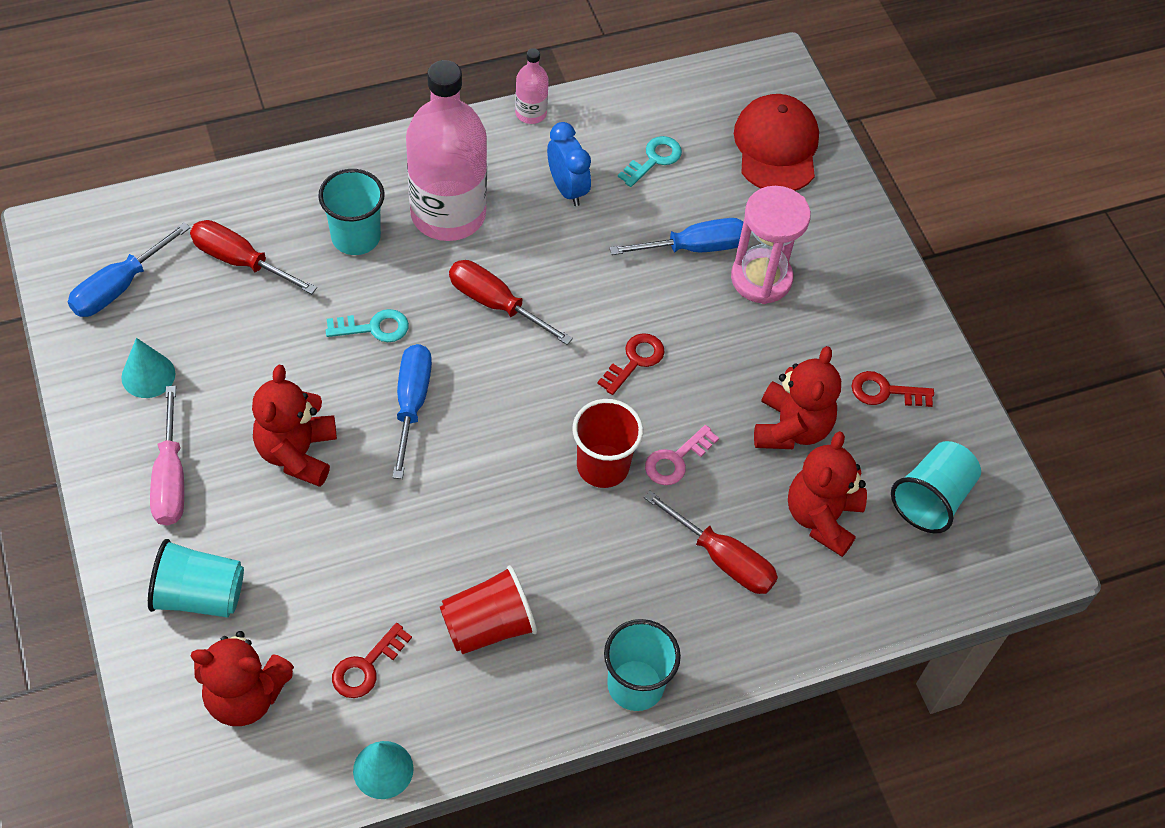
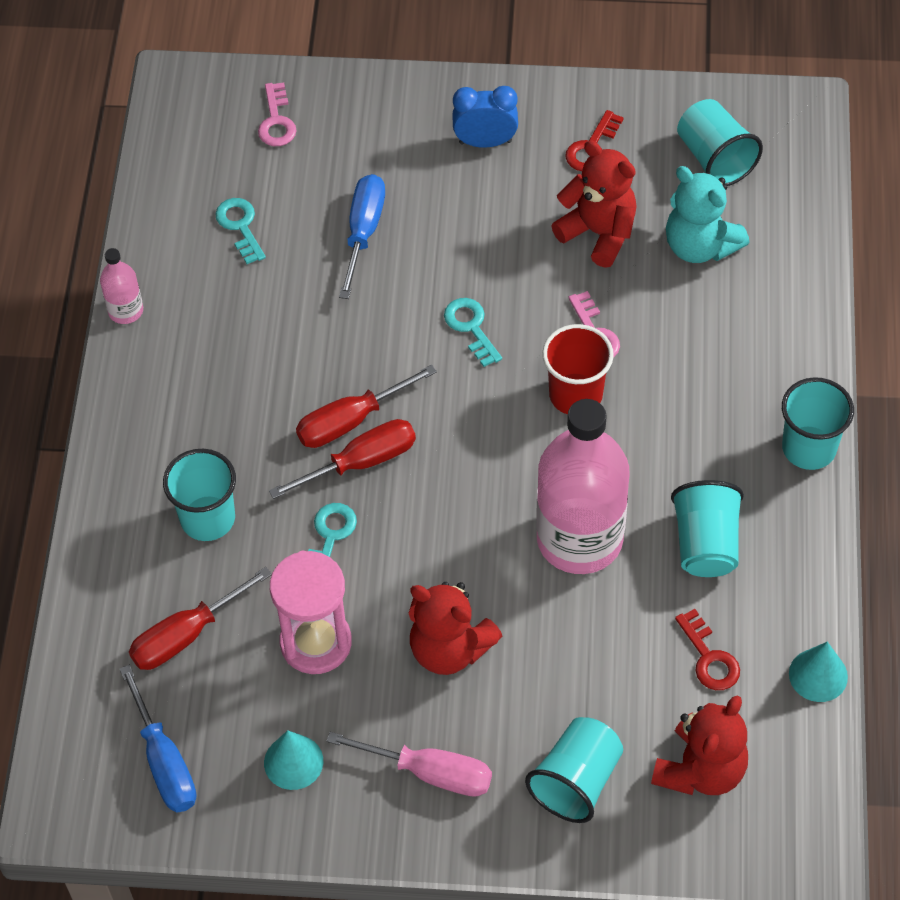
camera: 60 degrees left, 0 degrees up
blue screwdriver [392,344,432,479] -> none
pink bottle [406,60,487,241] -> pink bottle moved to [536,399,629,574]
red cup [440,565,537,654] -> turquoise cup [671,480,744,577]
blue clock [547,122,591,206] -> blue clock moved to [452,86,518,148]
red key [597,333,665,395] -> turquoise key [444,298,502,367]
red screwdriver [644,491,778,594] -> red screwdriver moved to [269,419,416,499]
pink hourglass [731,186,811,304] -> pink hourglass moved to [270,551,352,674]
red cap [734,94,819,191] -> pink key [258,82,297,146]
red teddy bear [788,431,867,557] -> turquoise teddy bear [666,166,750,263]

